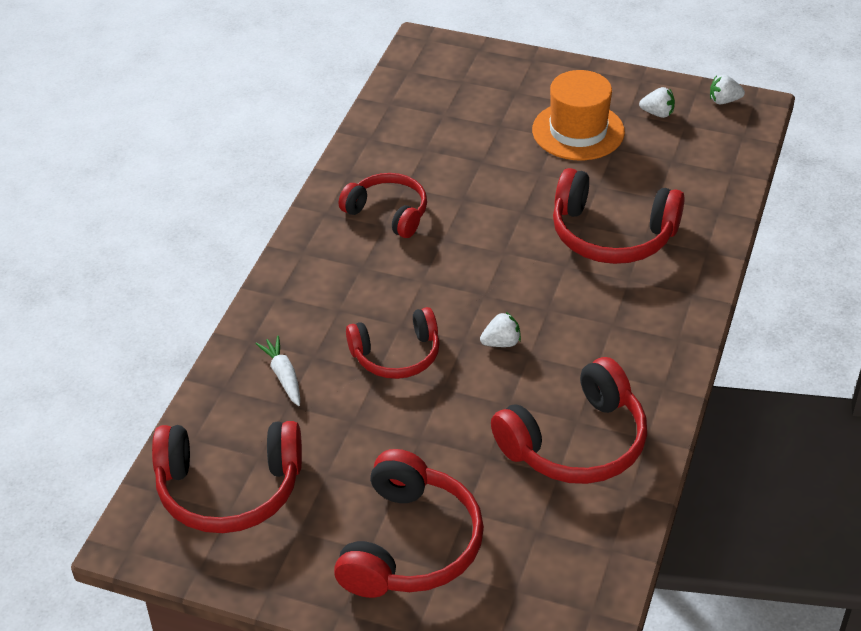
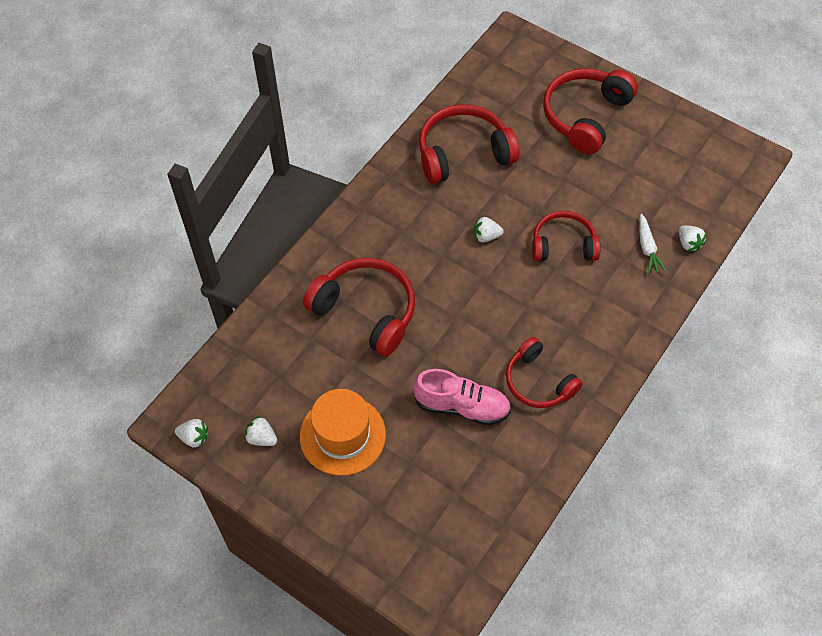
camera: 165 degrees left, 15 degrees up
red headphones [152,421,302,533] -> none
none -> pink shoe [413,369,511,425]
none -> white strawberry [679,226,706,251]

